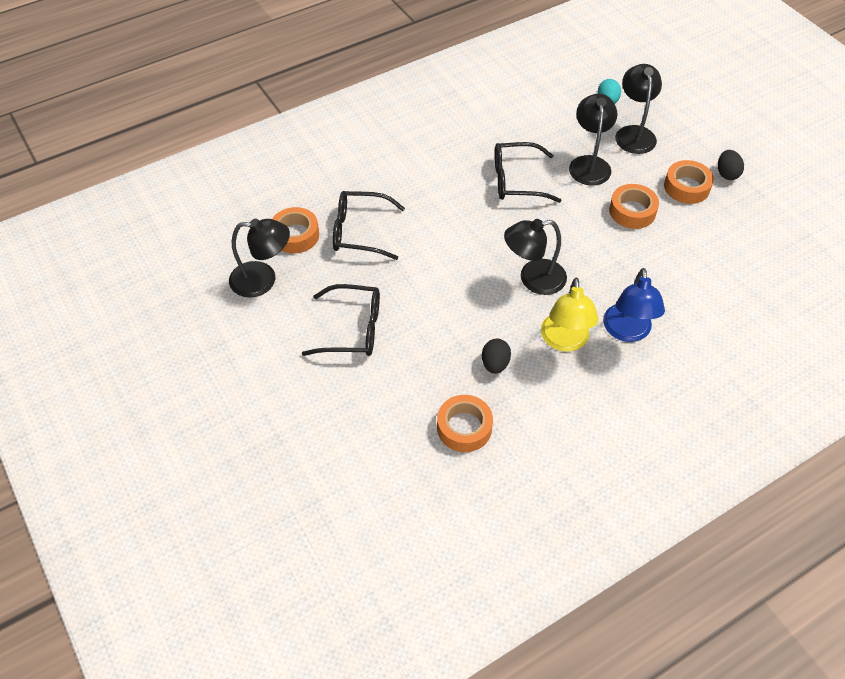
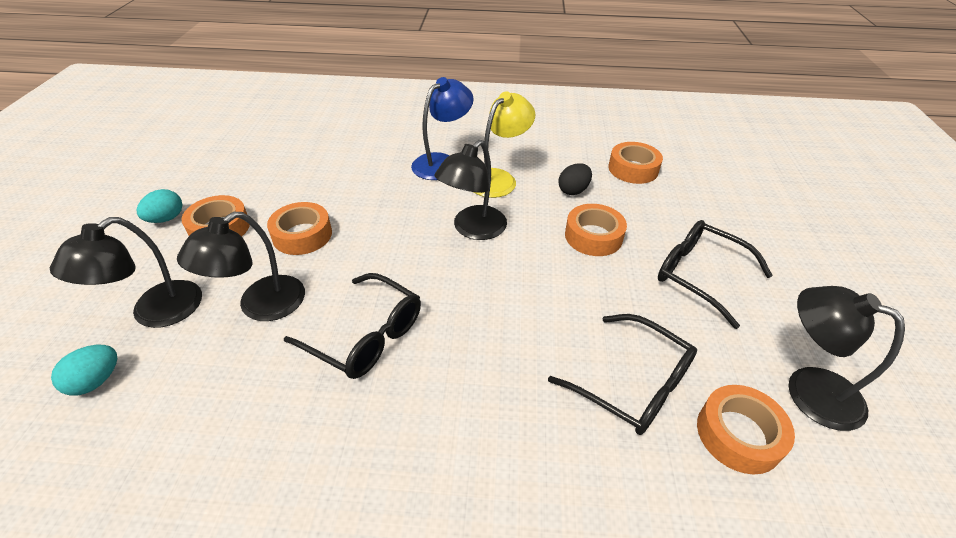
camera: 145 degrees left, 10 degrees down
black lamp [504,219,567,295] -> black lamp turned 105 degrees clockwise [434,140,507,240]
black egg [718,150,744,180] -> turquoise egg [137,189,182,223]
none -> orange tape [565,204,627,256]

